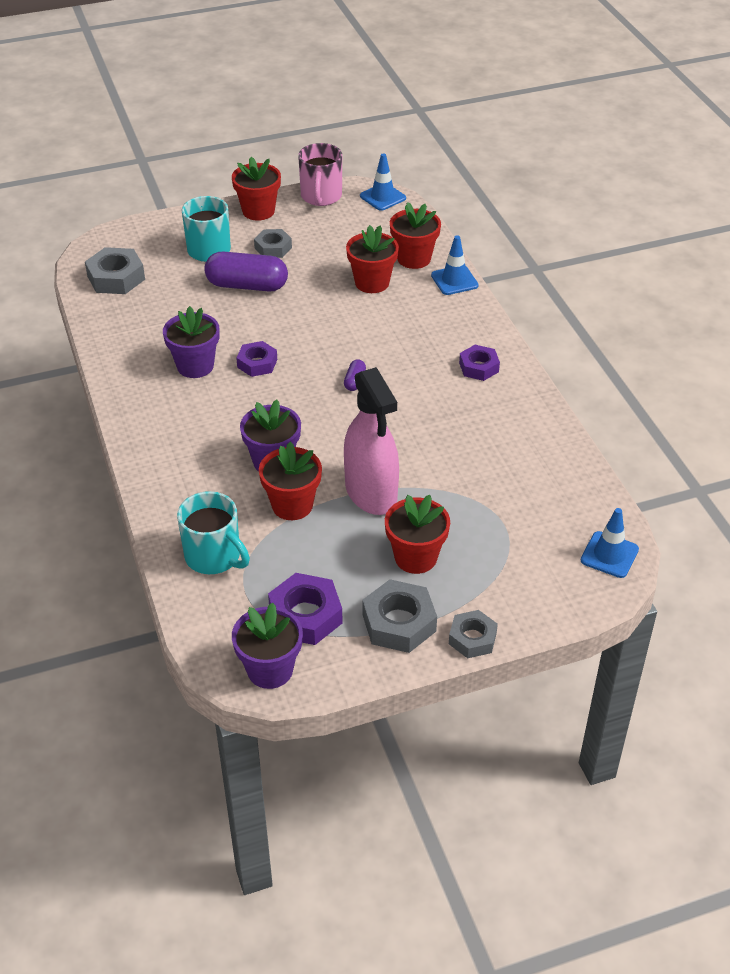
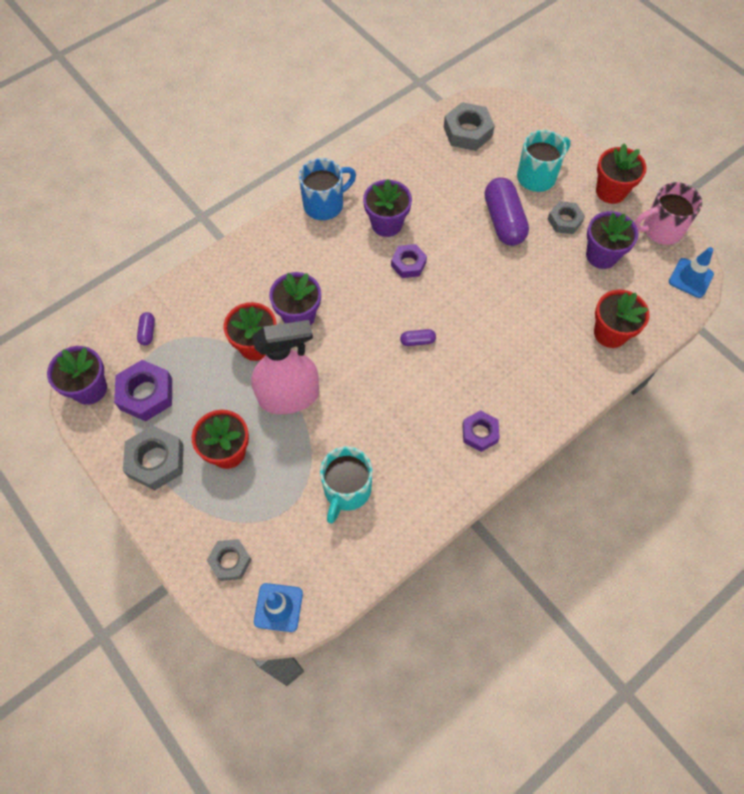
camera: 70 degrees right, 20 degrees up
turquoise mug [177,491,250,574] -> turquoise mug moved to [320,446,373,524]
pink spray bottle [344,367,399,515] -> pink spray bottle turned 150 degrees counterclockwise [251,320,319,414]
red flower pot [346,225,399,293] -> none
blue traffic cone [431,235,479,295] -> none
grey nut [449,610,498,658] -> grey nut moved to [206,539,252,581]
none -> purple capsule [137,312,155,345]
none -> blue mug [299,158,356,220]
none -> purple flower pot [586,211,638,269]

